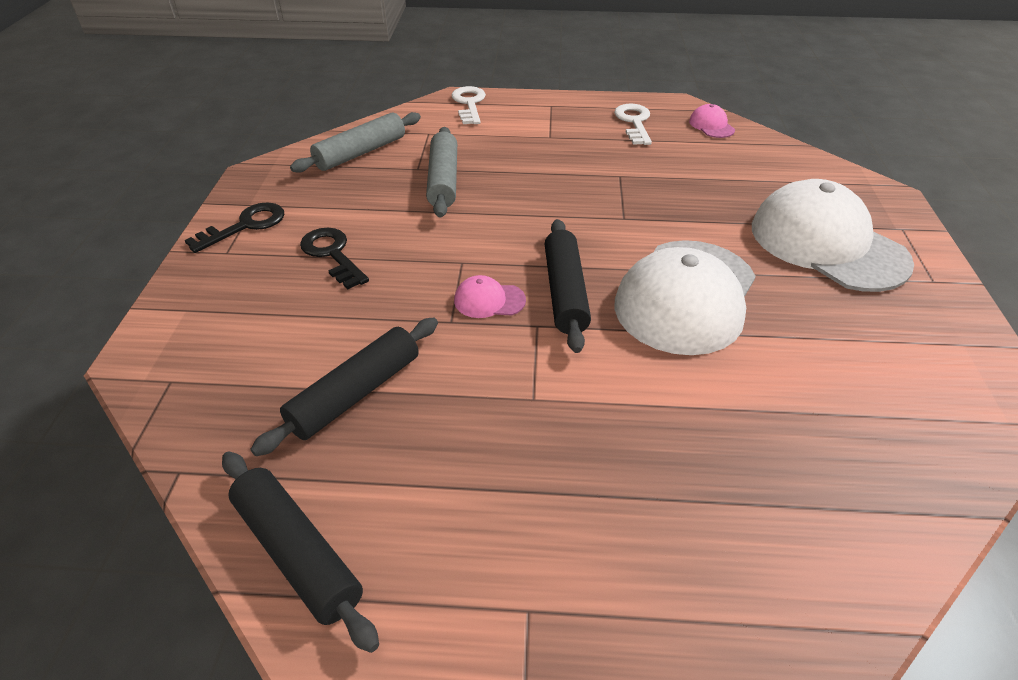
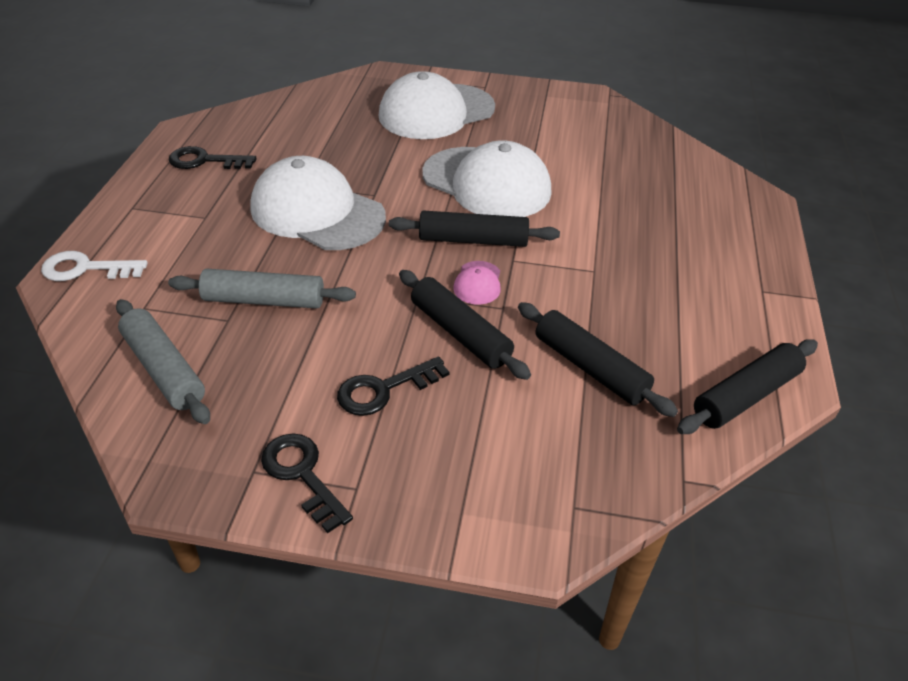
camera: 85 degrees left, 0 degrees up
white key [614,104,652,145] -> black key [169,146,257,169]
pink cap [689,104,735,138] -> none
none -> white cap [250,156,386,250]
none -> black rolling pin [399,270,531,380]

